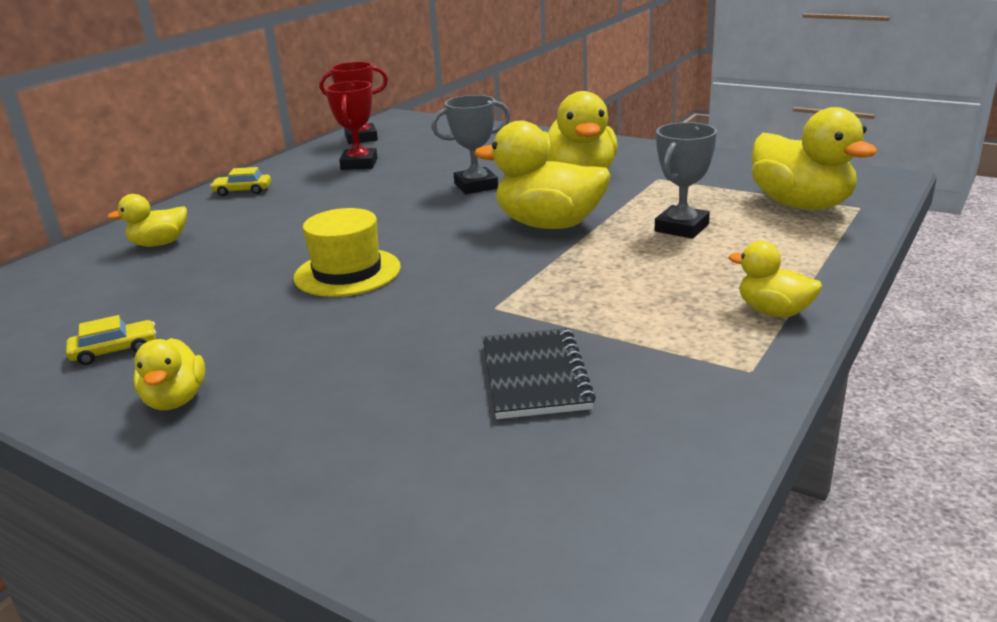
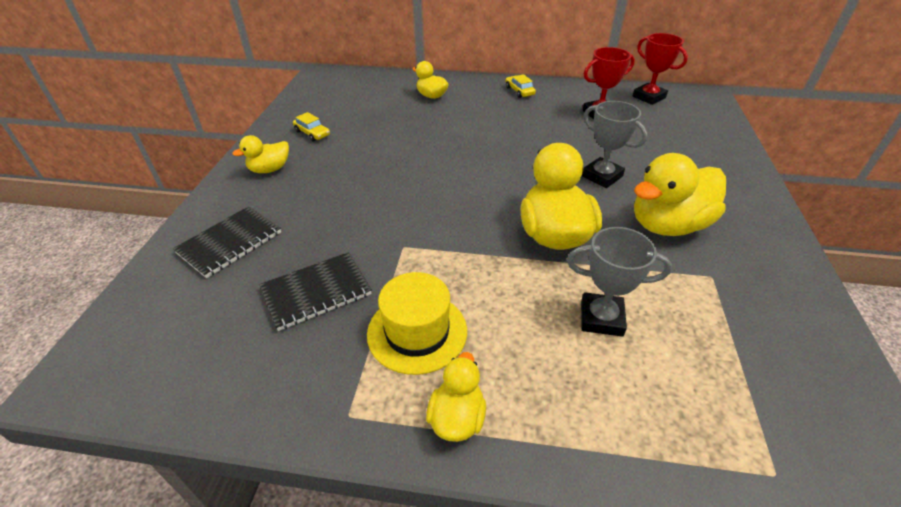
camera: 65 degrees right, 15 degrees up
yellow hat [293,208,401,297] -> yellow hat moved to [367,272,467,375]
yellow duck [752,107,878,210] -> none
none -> black notebook [173,206,281,278]

